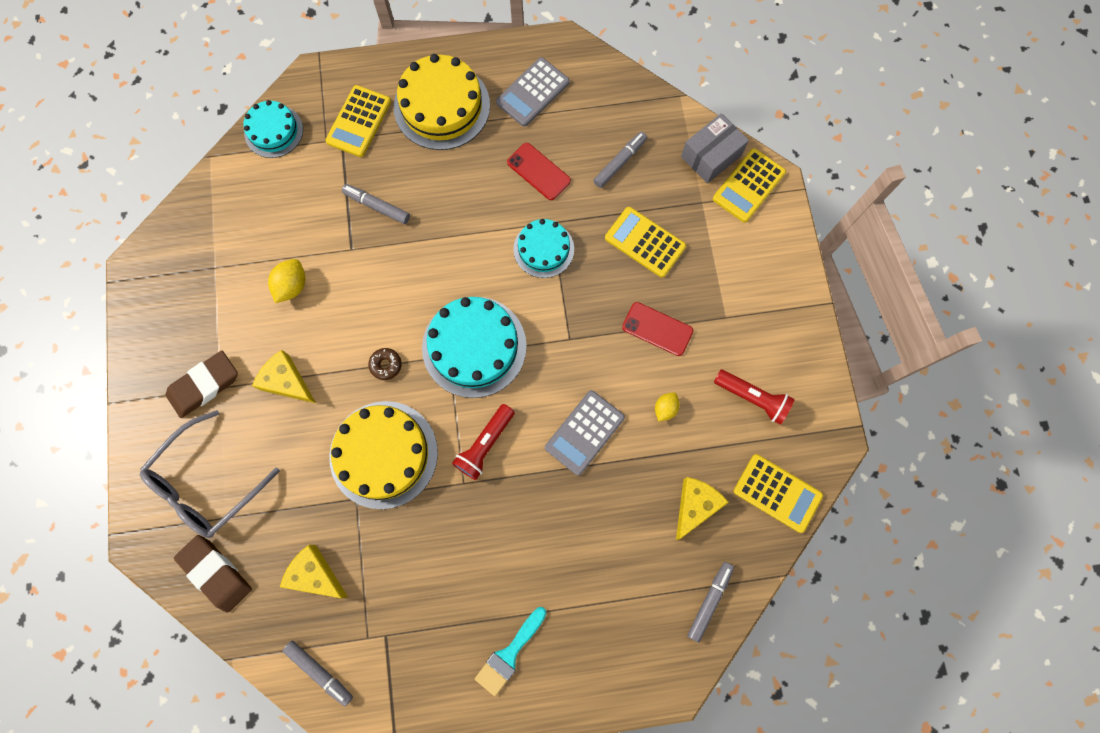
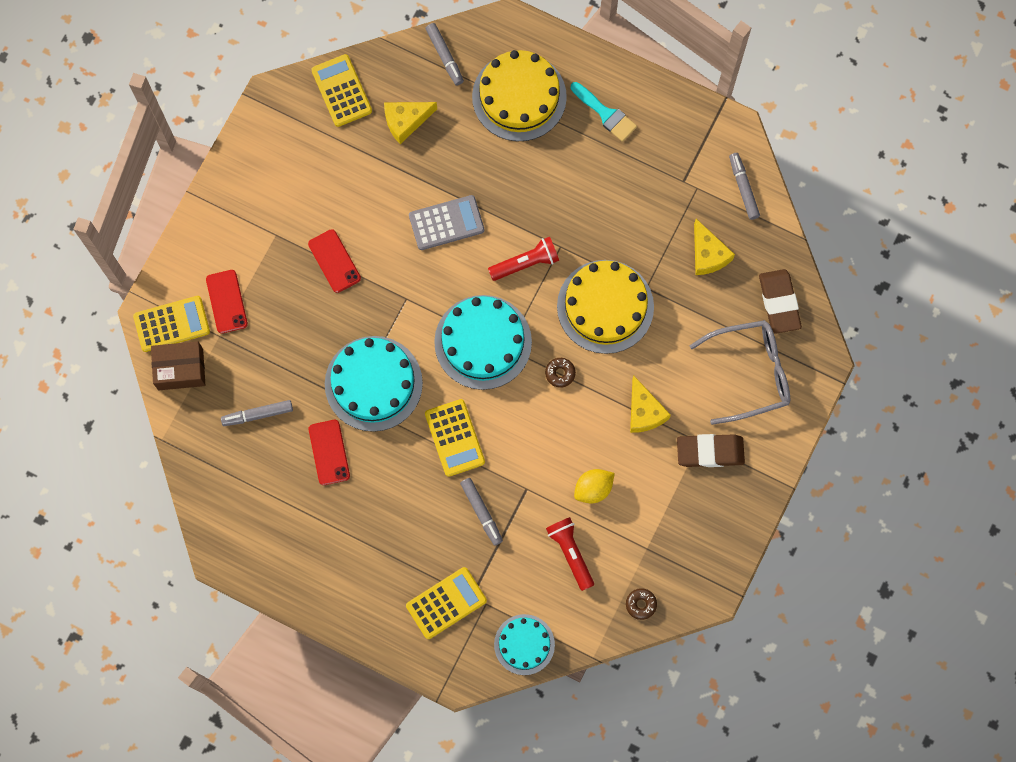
camera: 145 degrees left, 0 degrees up
yellow cake [394,54,490,150] -> yellow cake moved to [472,50,567,141]
turquoise brush [475,607,547,696] -> turquoise brush turned 60 degrees clockwise [571,82,637,142]
grey calculator [496,57,570,127] -> none
turquoise cake [513,219,574,278] -> turquoise cake [325,336,423,432], size x1.66
yellow calculator [605,207,686,278] -> yellow calculator moved to [425,399,485,477]
yellow lemon [655,392,680,422] -> none
grey box [681,113,749,184] -> brown box [151,341,205,390]
grey marker [687,562,734,643] -> grey marker turned 90 degrees counterclockwise [426,23,464,86]
red flashlight [714,369,795,425] -> red flashlight moved to [546,517,594,591]
none -> red phone [206,270,248,334]
none -> brown donut [626,588,657,620]

